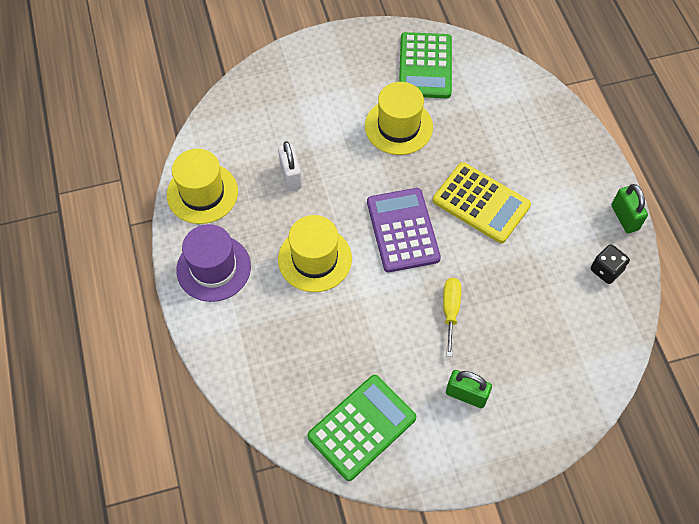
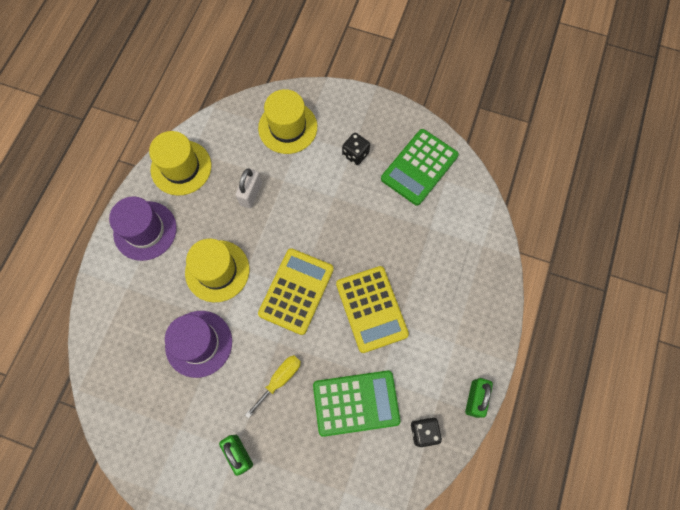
camera: 35 degrees right, 10 degrees up
green calculator [307,375,416,481] -> green calculator moved to [313,371,400,437]
yellow hat [365,82,433,155] -> yellow hat moved to [258,89,317,154]
purple calculator [367,188,441,272] -> yellow calculator [258,248,334,335]
none -> purple hat [165,311,232,378]
none -> black dice [342,133,370,165]

